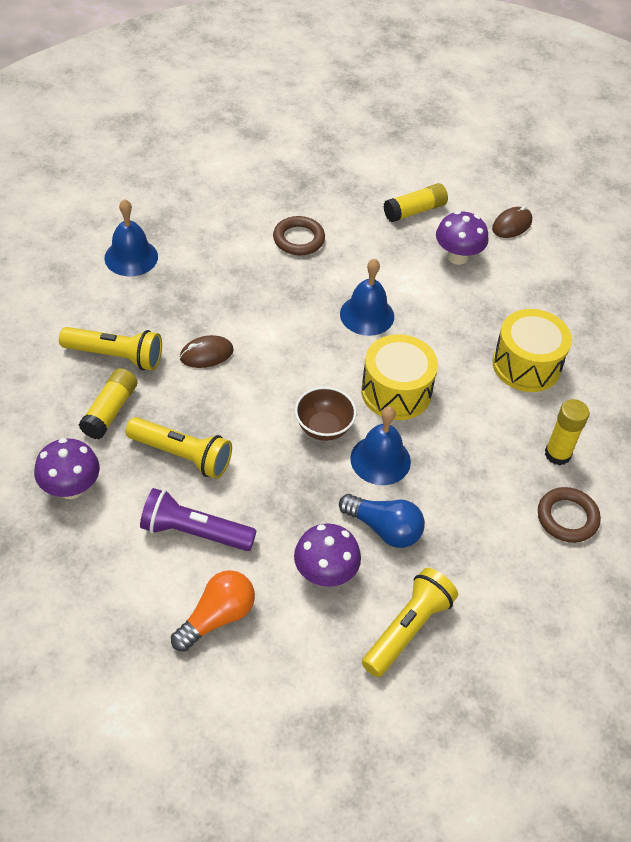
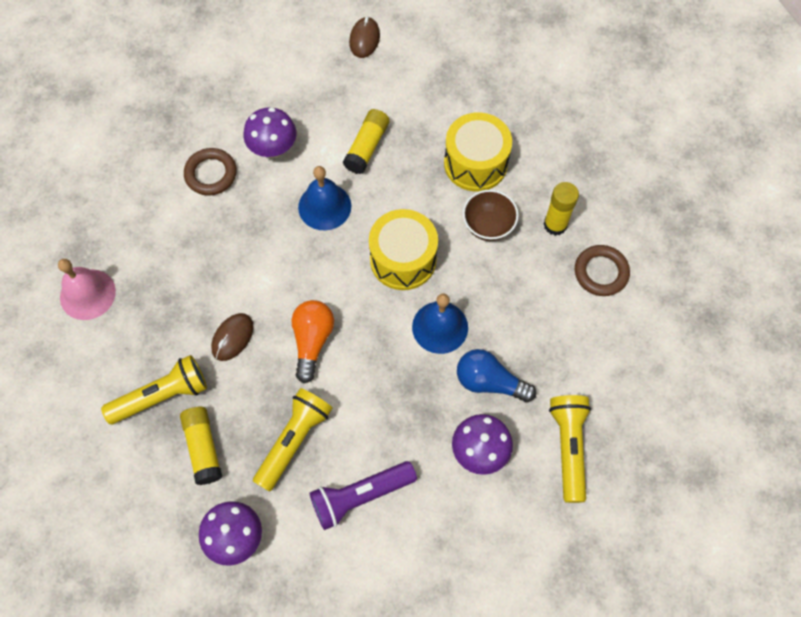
camera: 35 degrees left, 15 degrees up
blue bell [104,199,158,276] -> pink bell [58,259,116,320]
yellow flashlight [125,417,232,479] -> yellow flashlight turned 45 degrees counterclockwise [253,388,332,492]
orange light bulb [171,570,255,652] -> orange light bulb moved to [291,300,334,383]
brown bowl [295,387,356,441] -> brown bowl moved to [463,190,519,241]
blue light bulb [339,494,425,548] -> blue light bulb turned 150 degrees counterclockwise [457,349,536,403]
yellow glue stick [384,183,448,222] -> yellow glue stick moved to [343,109,389,174]
purple mushroom [436,211,489,265] -> purple mushroom moved to [243,107,296,158]

